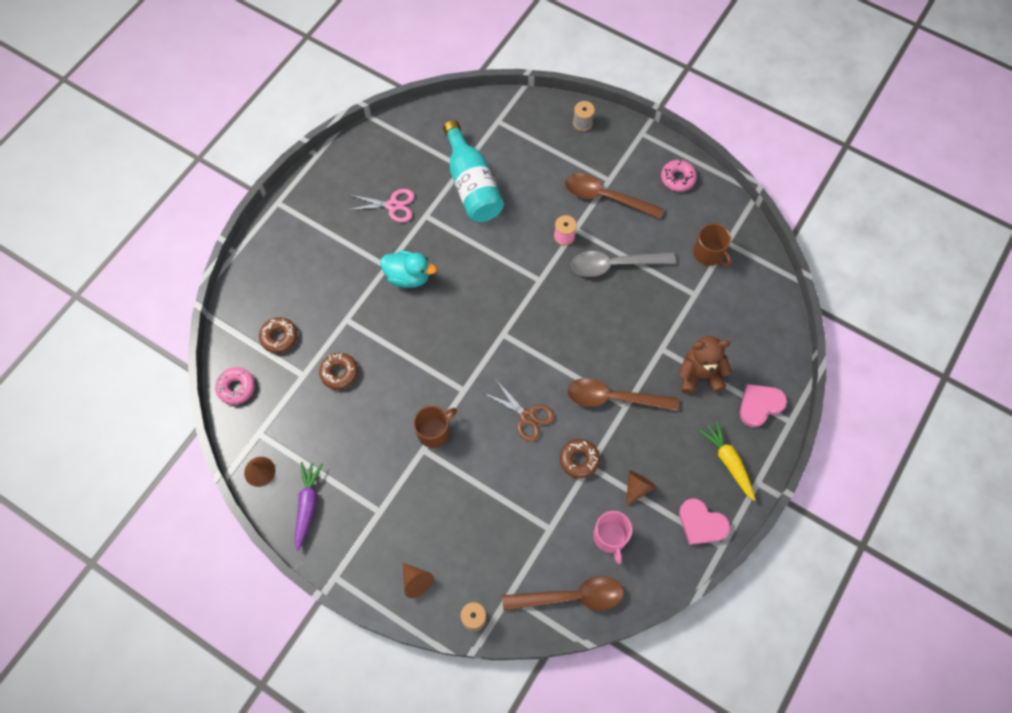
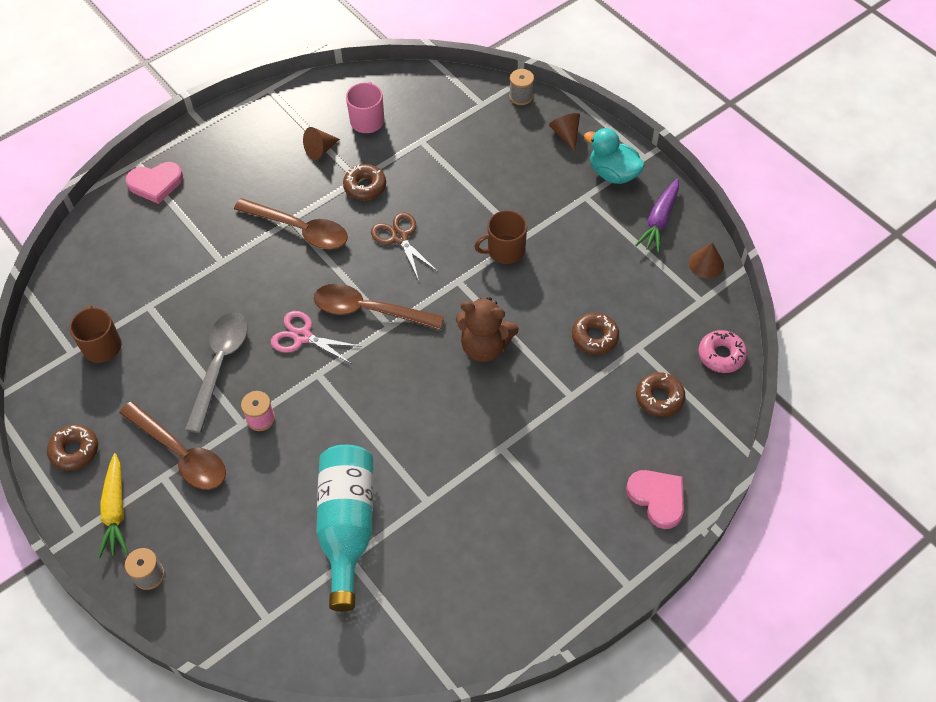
camera: 160 degrees left, 10 degrees down
pink scissors [348,189,414,222] -> pink scissors moved to [271,311,362,364]
turquoise duck [380,251,437,288] -> turquoise duck moved to [584,128,645,184]
brown spoon [502,576,624,611] -> brown spoon moved to [314,284,444,330]
grey spoon [571,251,676,277] -> grey spoon turned 90 degrees counterclockwise [185,313,248,433]
pink donut [661,160,697,192] -> brown donut [47,424,98,471]
brown teddy bear [679,336,732,394] -> brown teddy bear moved to [456,297,519,362]
pink heart [679,499,730,545] -> pink heart moved to [626,470,684,529]
yellow carrot [699,420,756,501] -> yellow carrot moved to [98,453,128,558]

